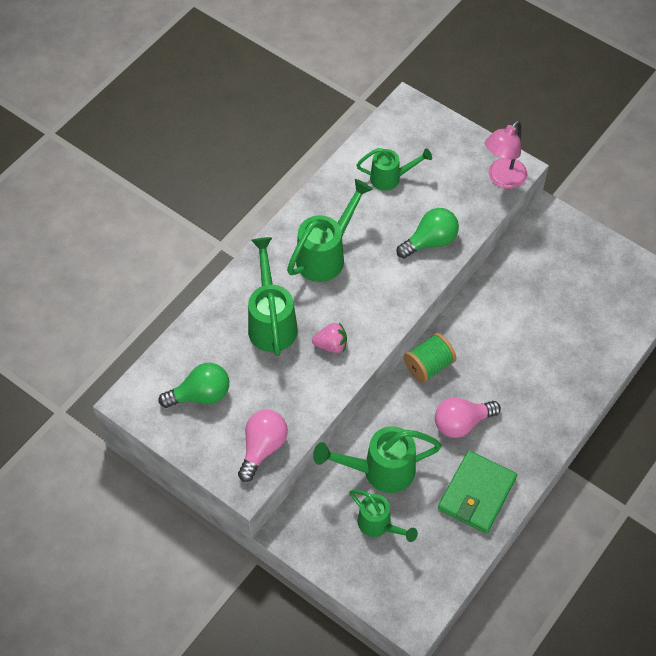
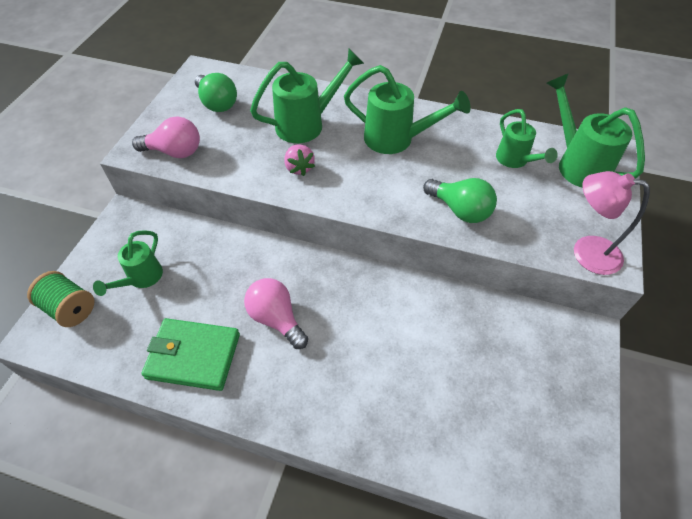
camera: 70 degrees right, 5 degrees down
green watering can [313,426,442,493] -> green watering can moved to [546,73,645,188]
green spool [404,333,456,383] -> green spool moved to [27,271,94,327]

